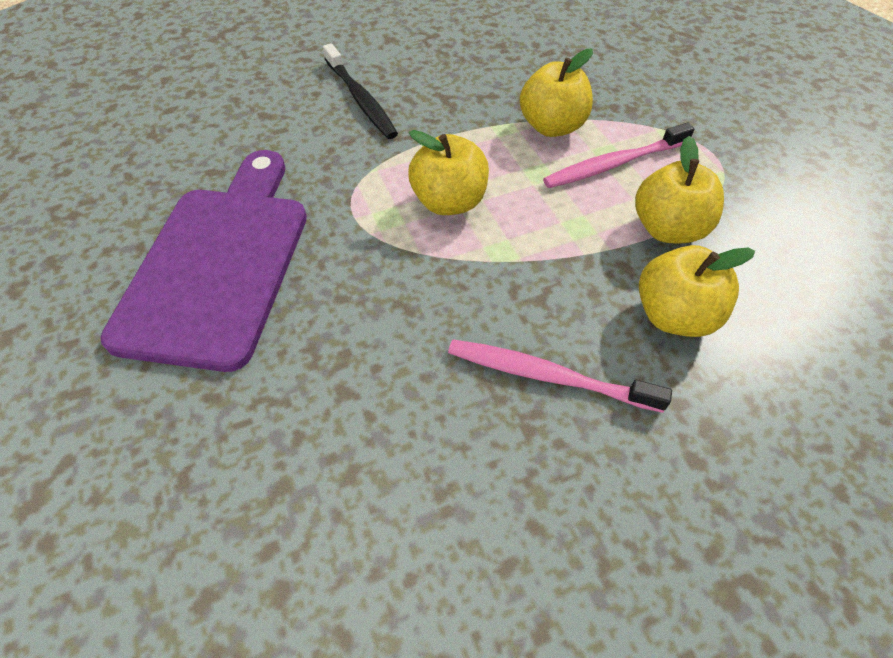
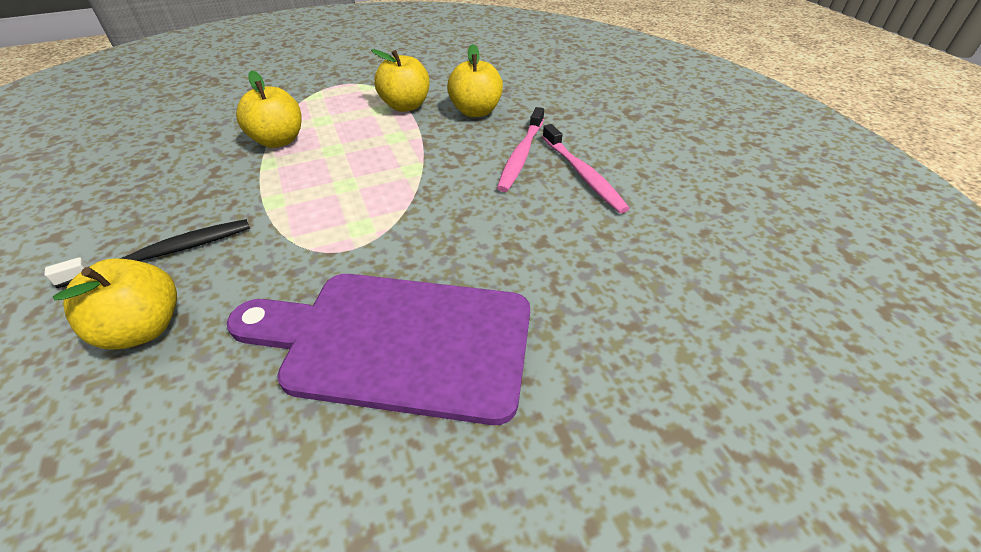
camera: 90 degrees left, 10 degrees down
yellow apple [408,130,489,215] -> yellow apple moved to [53,259,177,349]
pink toothbrush [543,122,695,188] -> pink toothbrush moved to [542,124,630,213]

